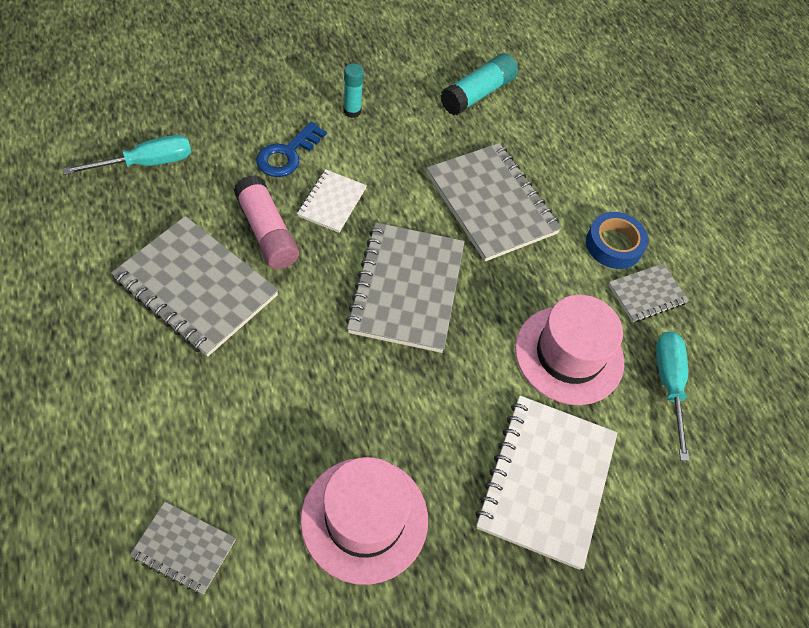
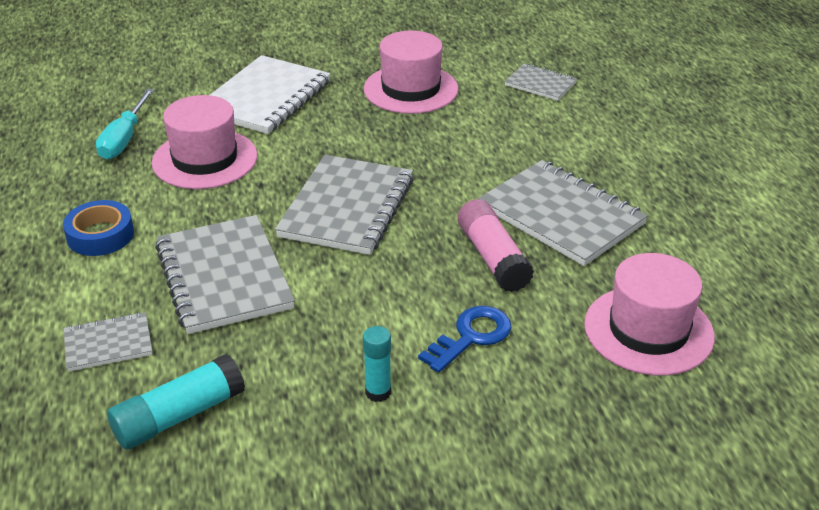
camera: 165 degrees left, 20 degrees down
turquoise screwdriver [63,135,191,175] -> pink hat [584,253,715,376]
white notebook [297,169,367,233] -> none
grey notebook [608,264,689,322] -> grey notebook moved to [63,312,152,372]

